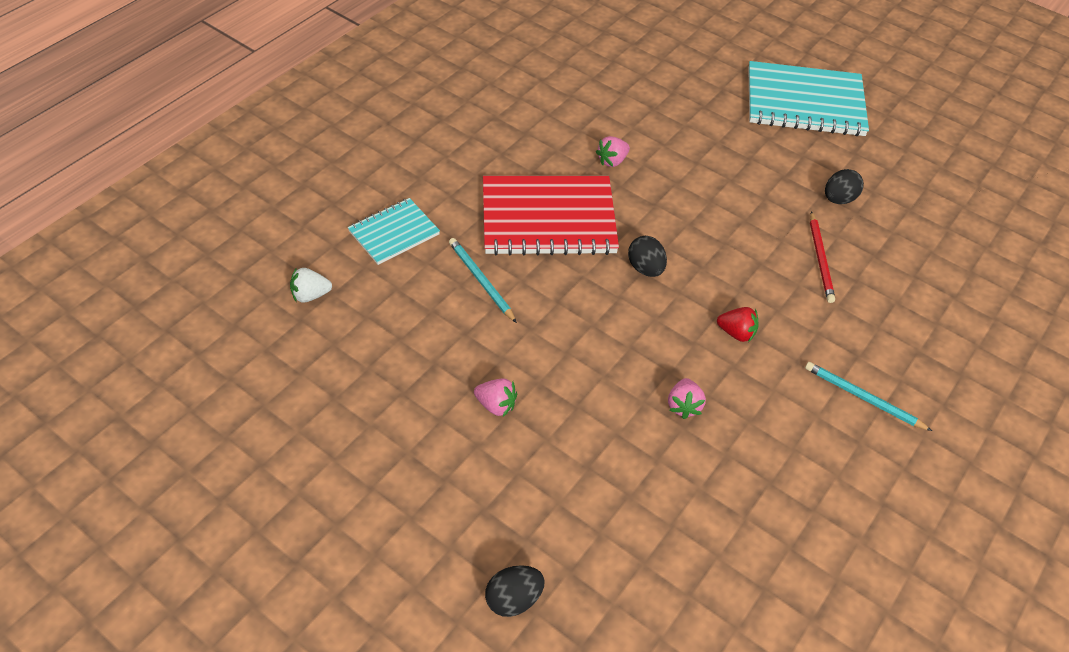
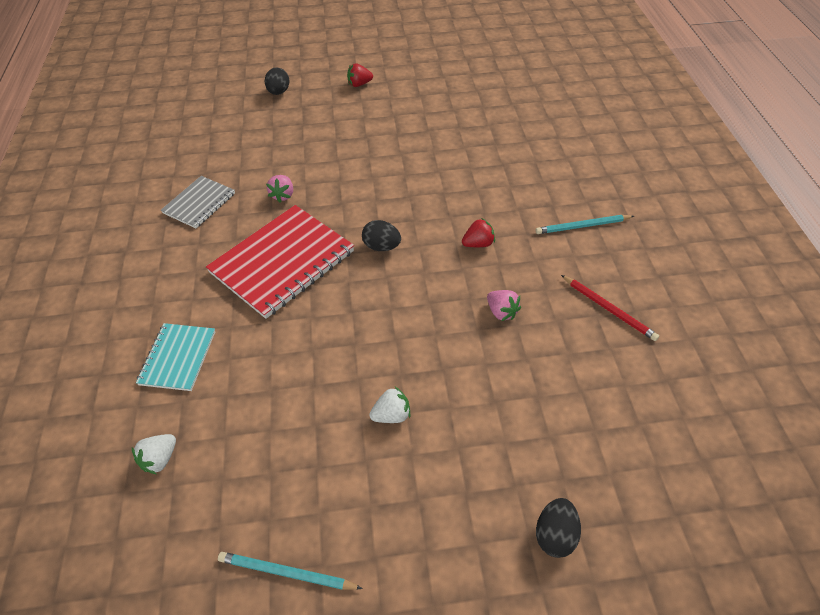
camera: 40 degrees left, 0 degrees up
turquoise pencil [449,238,517,323] -> turquoise pencil moved to [218,552,363,590]
pink strawberry [474,378,517,417] -> white strawberry [369,387,410,423]
turquoise notebook [748,61,869,136] -> red strawberry [347,63,373,87]
red pencil [810,211,835,303] -> red pencil moved to [561,275,659,341]
black egg [825,169,864,204] -> black egg moved to [265,67,289,95]
none -> grey notebook [161,176,235,228]

